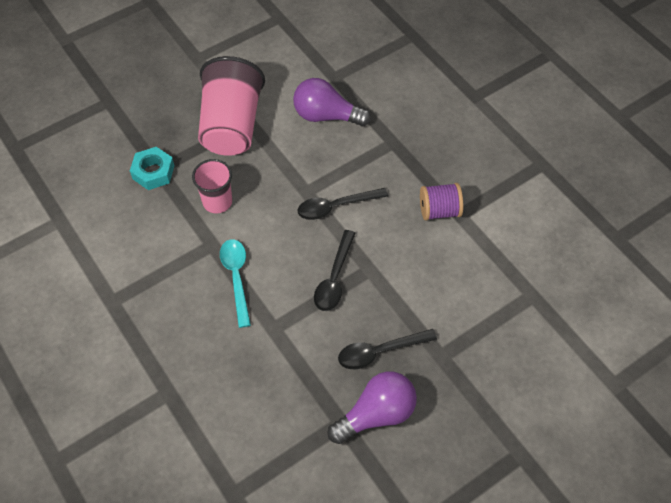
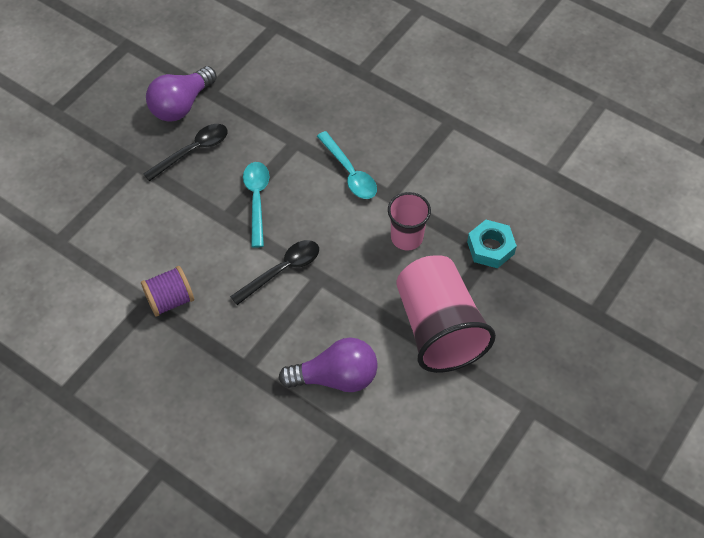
camera: 160 degrees right, 0 degrees up
black spoon [314,230,355,311] -> turquoise spoon [243,162,269,248]

